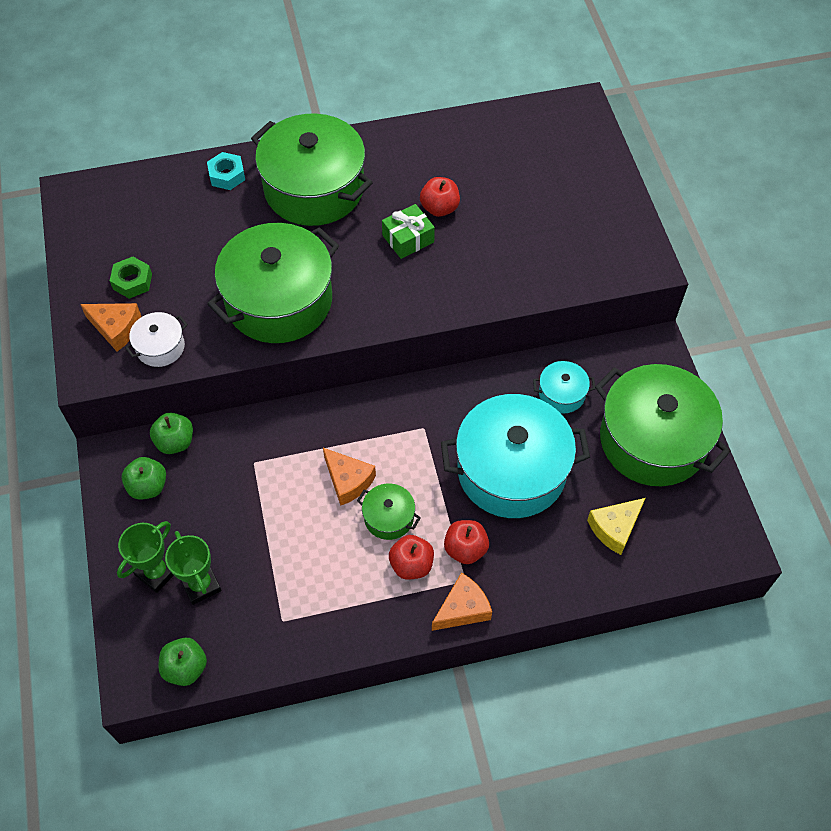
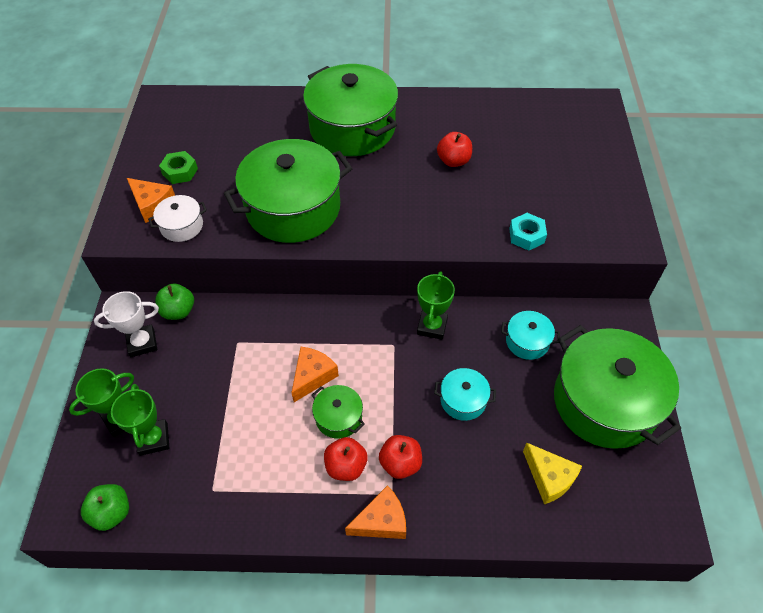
camera: 15 degrees right, 5 degrees down
green apple [122,457,166,500] -> white trophy [94,291,159,357]
turquoise nut [207,152,245,190] -> turquoise nut moved to [509,213,547,251]
orange cheese [323,448,376,506] -> orange cheese turned 120 degrees counterclockwise [291,347,339,402]
green gift [382,204,435,259] -> none
turquoise pot [441,394,590,518] -> turquoise pot [434,368,496,421], size x0.45
yellow cheese [587,498,645,555] -> yellow cheese turned 105 degrees counterclockwise [523,443,582,504]
none -> green trophy [417,271,455,340]

